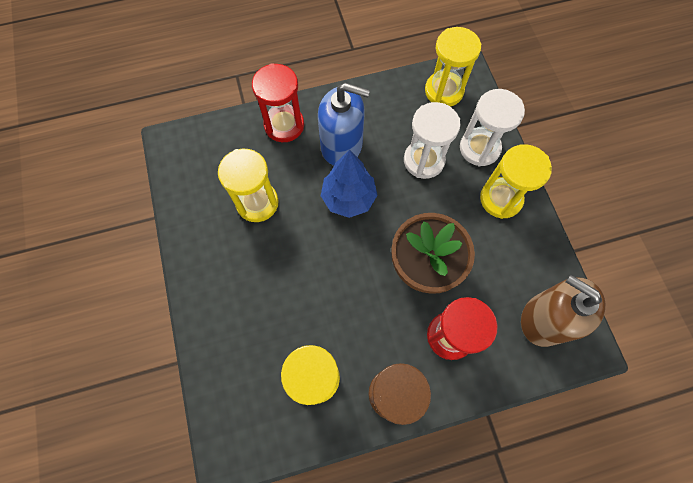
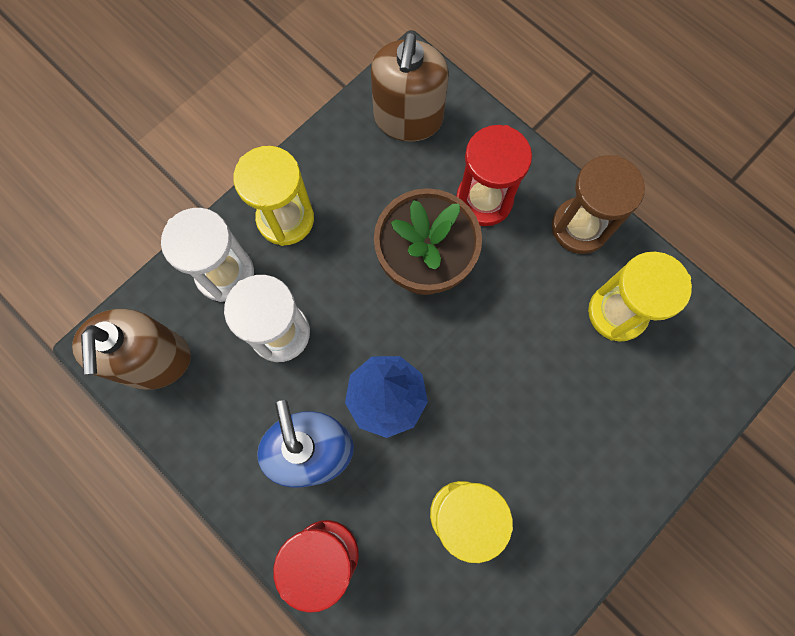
camera: 120 degrees left, 5 degrees up
yellow hourglass [425,27,482,107] -> brown soap dispenser [72,309,191,390]

